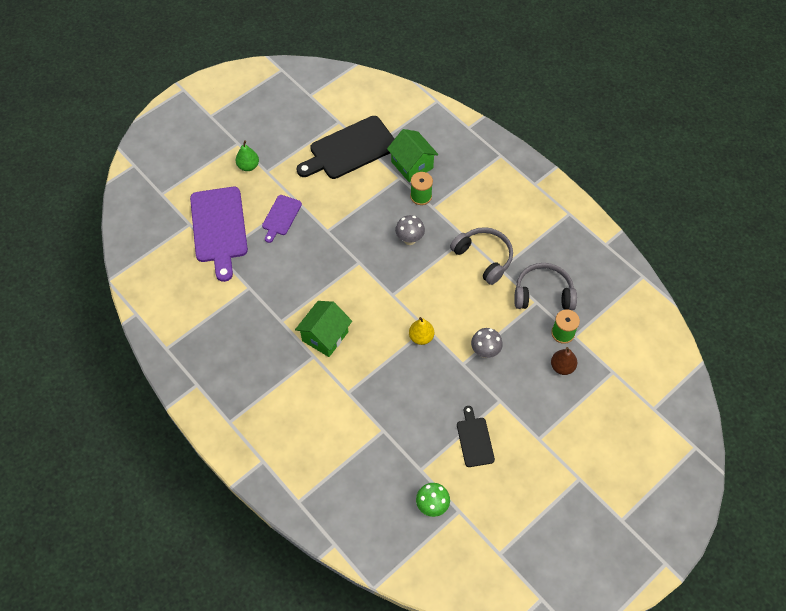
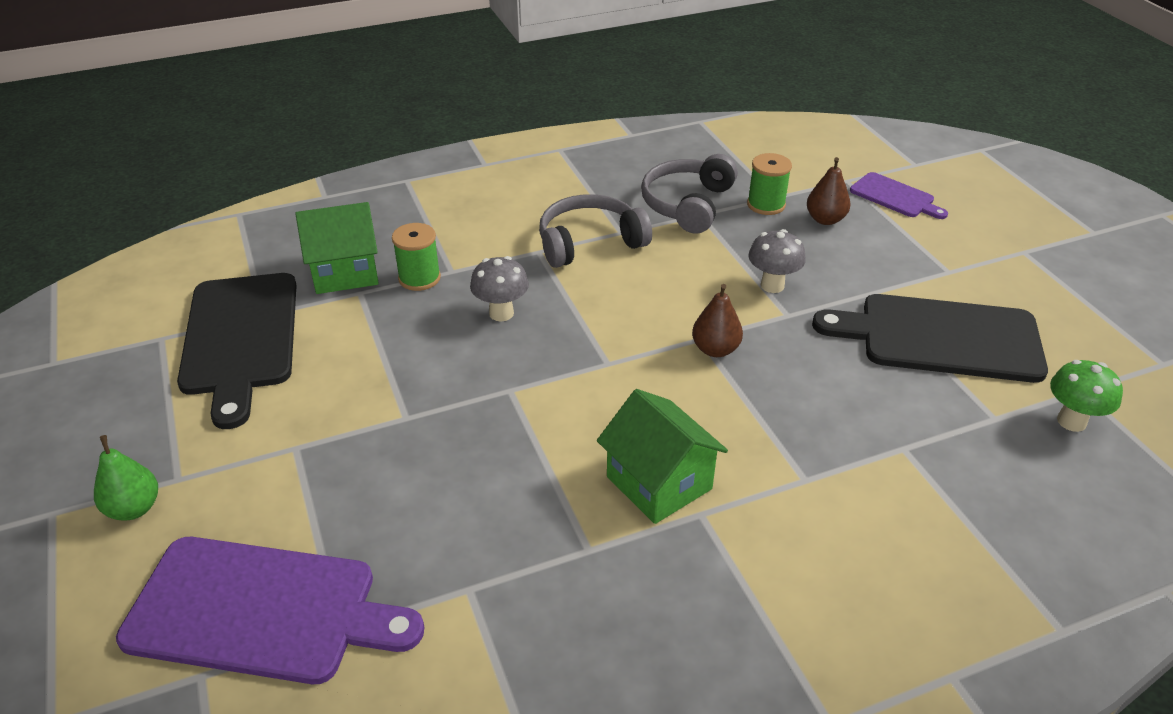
camera: 70 degrees left, 20 degrees down
purple cutting board [262,195,302,243] -> purple cutting board moved to [850,172,948,219]
yellow pear [409,317,434,345] -> brown pear [692,284,743,357]
black cutting board [457,406,495,467] -> black cutting board [812,294,1048,383], size x1.92

